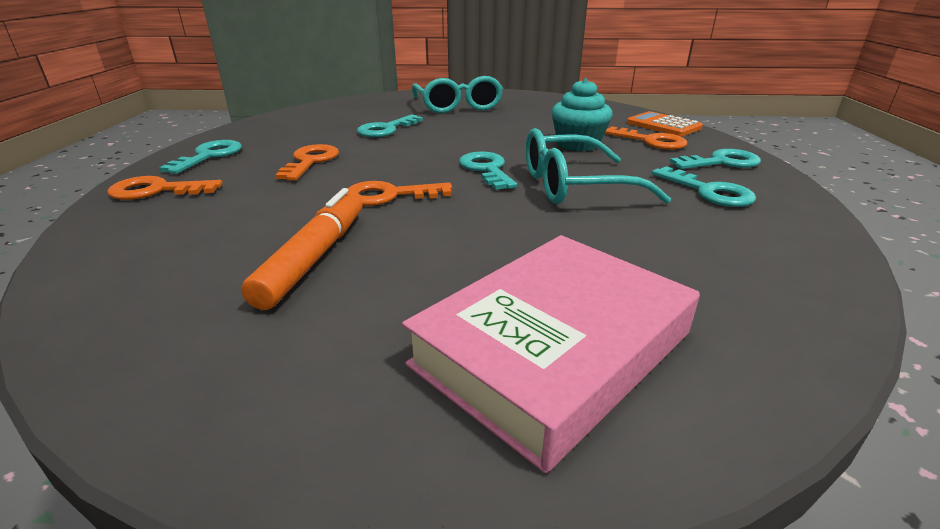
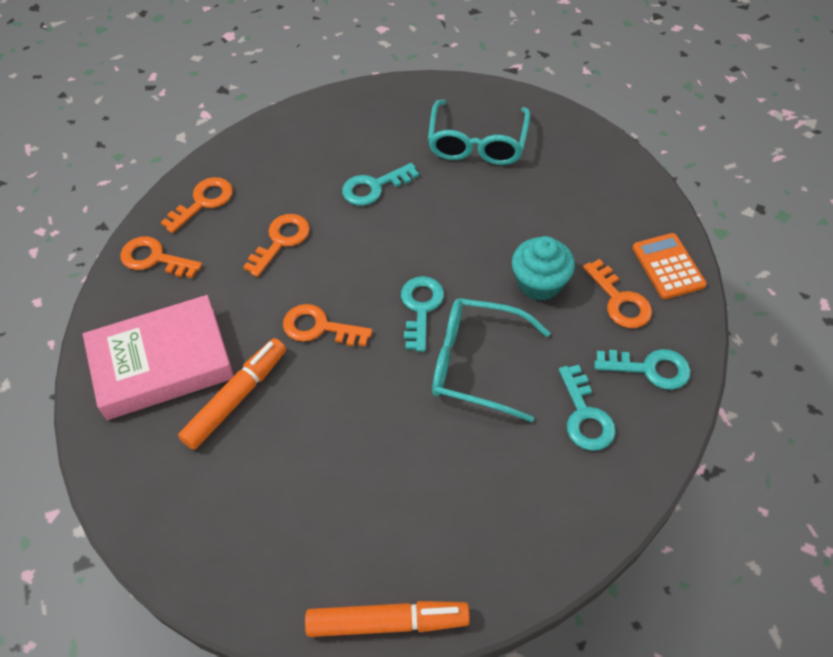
camera: 25 degrees right, 25 degrees up
turquoise key [159,140,242,174] -> orange key [161,177,233,233]
pink book [402,235,700,473] -> pink book moved to [83,295,234,420]
none -> orange marker [305,601,470,637]

